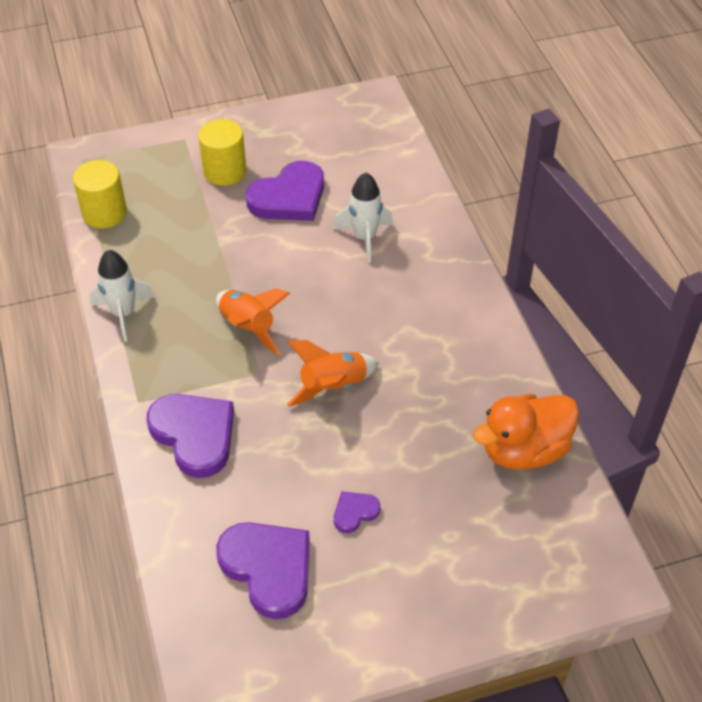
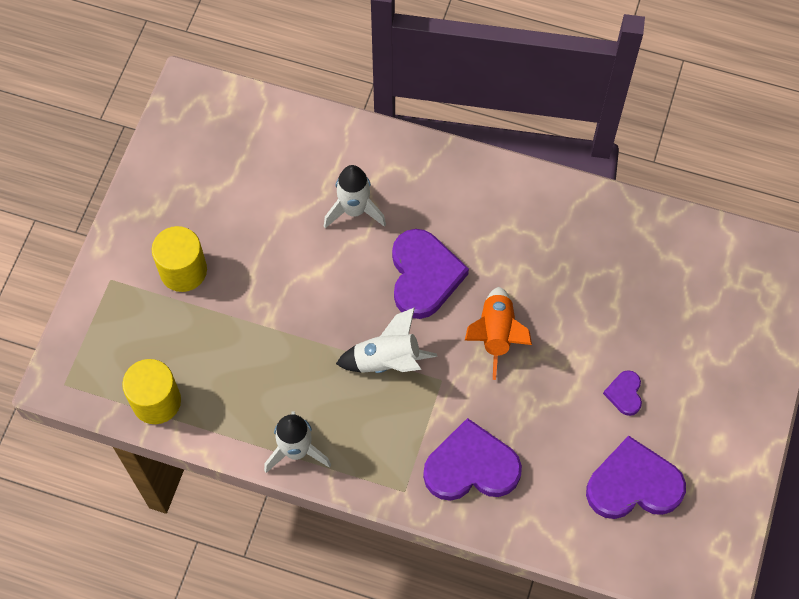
camera: 55 degrees left, 15 degrees up
orange rocket [216,288,290,356] -> white rocket [336,307,437,373]
purple heart [246,161,324,221] -> purple heart moved to [392,229,469,319]
orange duck [473,394,579,470] -> none

